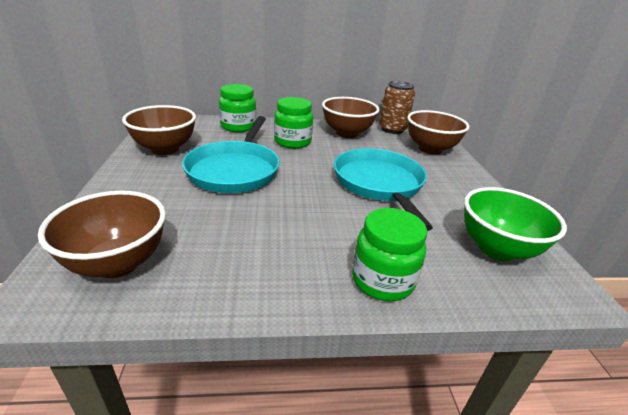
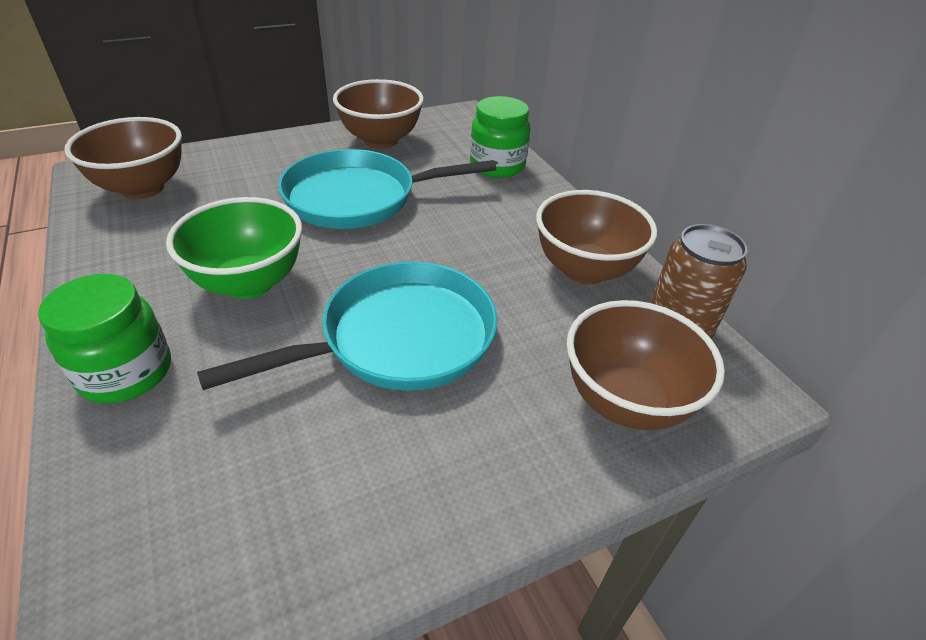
camera: 70 degrees right, 10 degrees up
green jar [274,97,313,149] -> none
green bowl [464,187,567,261] -> green bowl moved to [166,197,302,299]

